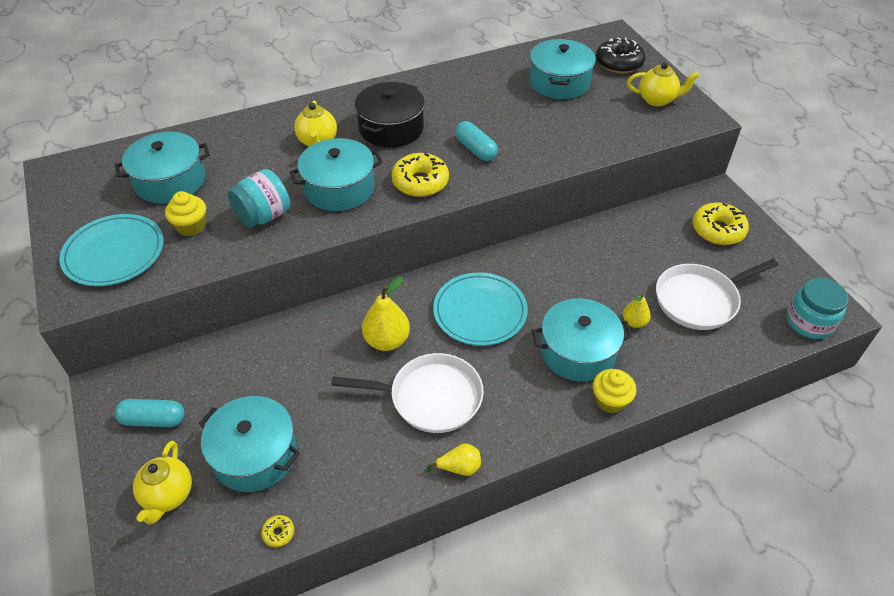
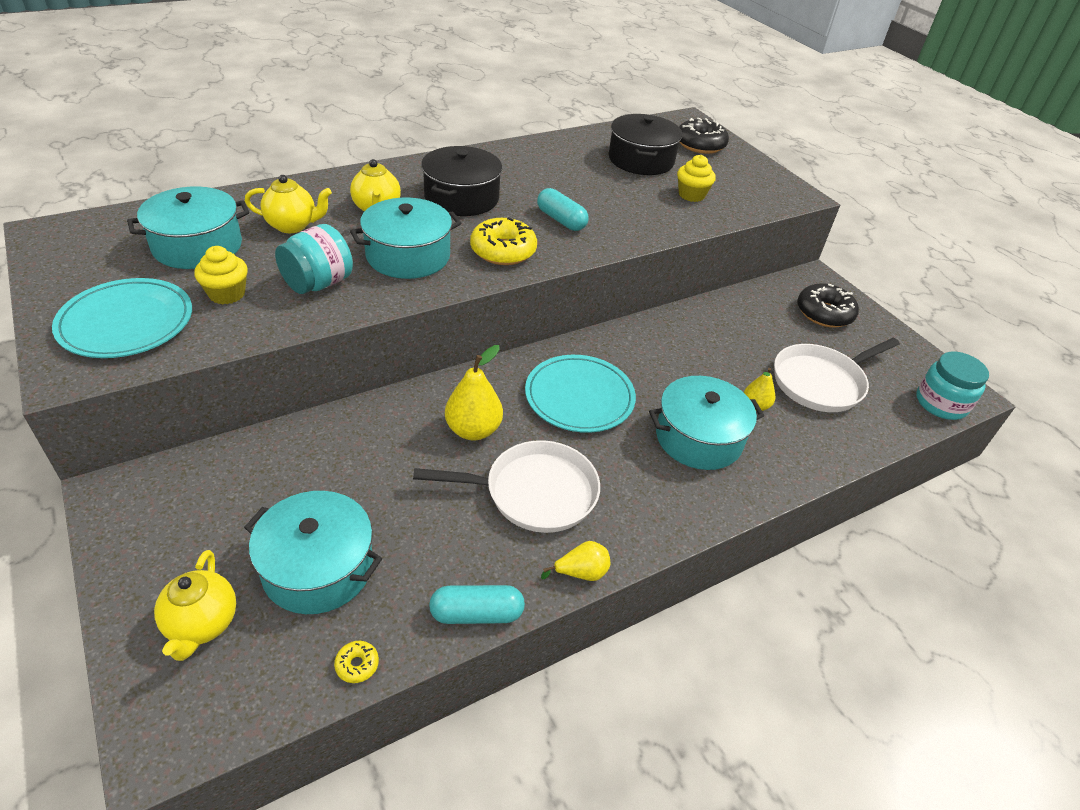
camera: 10 degrees left, 5 degrees down
turquoise capsule [115,399,185,427] -> turquoise capsule moved to [429,585,525,624]
turquoise pot [529,39,596,99] -> black pot [609,114,682,175]
yellow cupcake [593,369,636,413] -> yellow cupcake moved to [677,155,716,202]
yellow teapot [627,62,699,107] -> yellow teapot moved to [245,175,332,233]
yellow donut [692,202,749,245] -> black donut [797,283,859,327]

